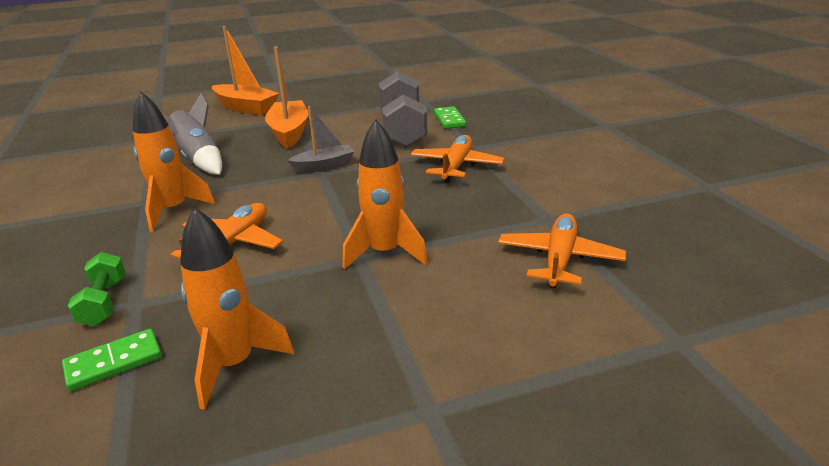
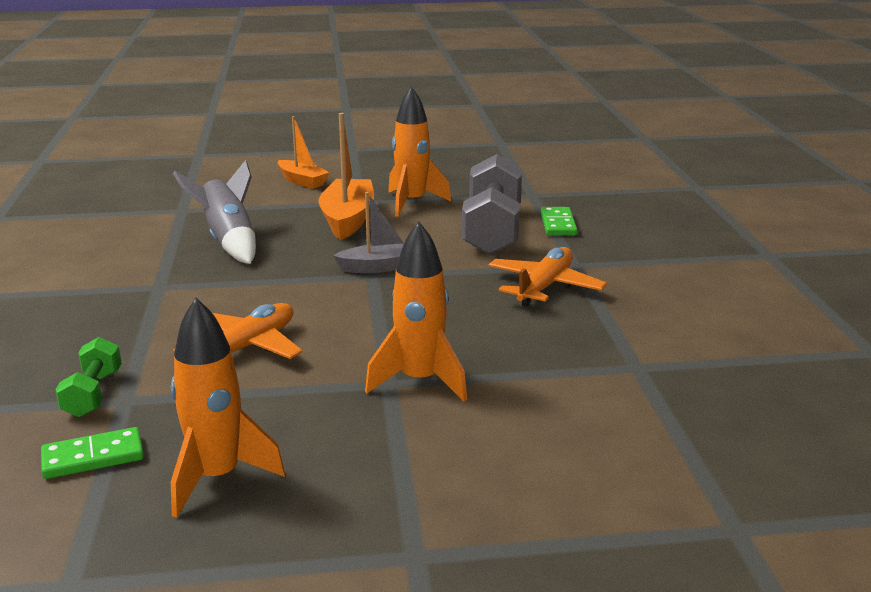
camera: 10 degrees right, 5 degrees down
orange rocket [133,92,215,232] -> orange rocket moved to [388,86,451,217]
orange boat [212,26,279,115] -> orange boat [278,116,330,189], size x0.64
orange plane [498,213,626,288] -> none

